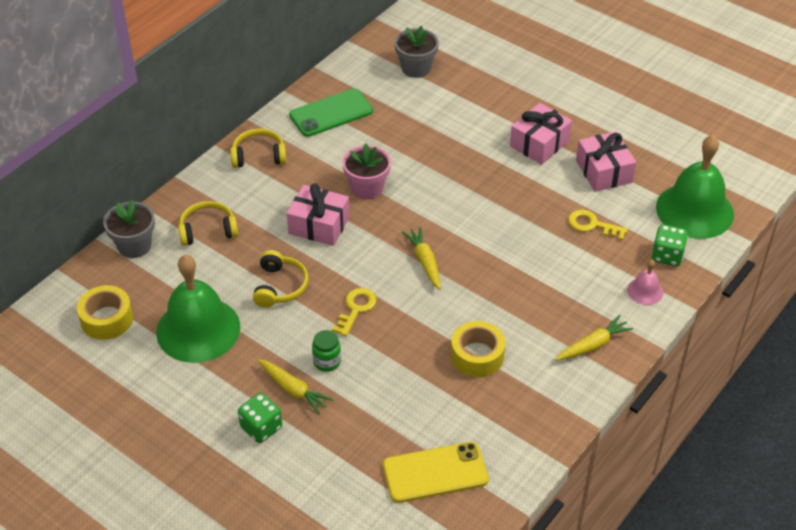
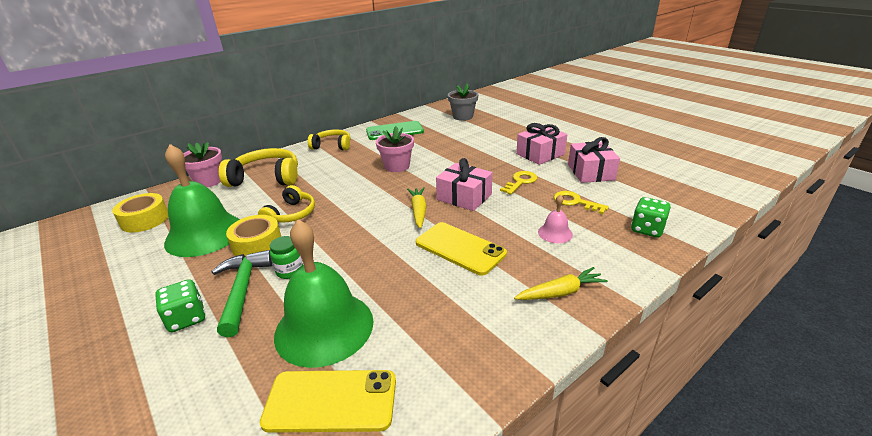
camera: 15 degrees right, 15 degrees down
grey flower pot [103,200,155,258] -> pink flower pot [183,142,222,187]
yellow headphones [178,201,238,246] -> yellow headphones [219,148,298,187], size x1.54
yellow carrot [258,359,334,414] -> green hammer [212,250,273,337]
pink gift [287,183,350,246] -> pink gift moved to [436,158,493,211]
yellow key [332,288,377,336] -> yellow key moved to [500,171,537,195]
yellow tape [451,321,505,377] -> yellow tape moved to [226,215,281,257]
pink bell [627,259,663,305] -> pink bell moved to [538,194,573,243]
green bell [656,135,734,239] -> green bell moved to [274,219,374,368]
none -> yellow phone [416,222,507,276]

